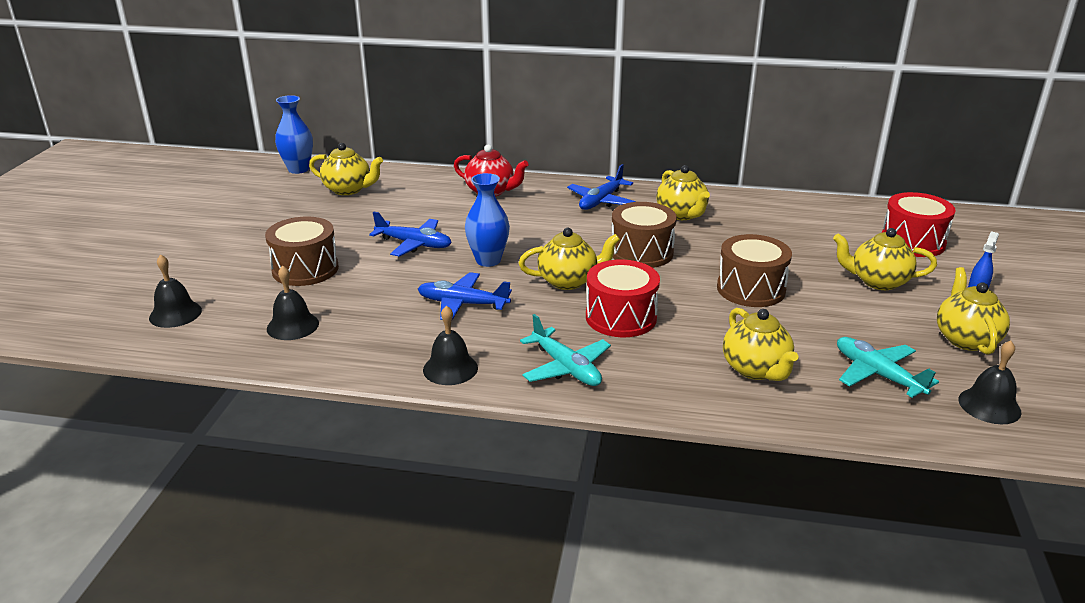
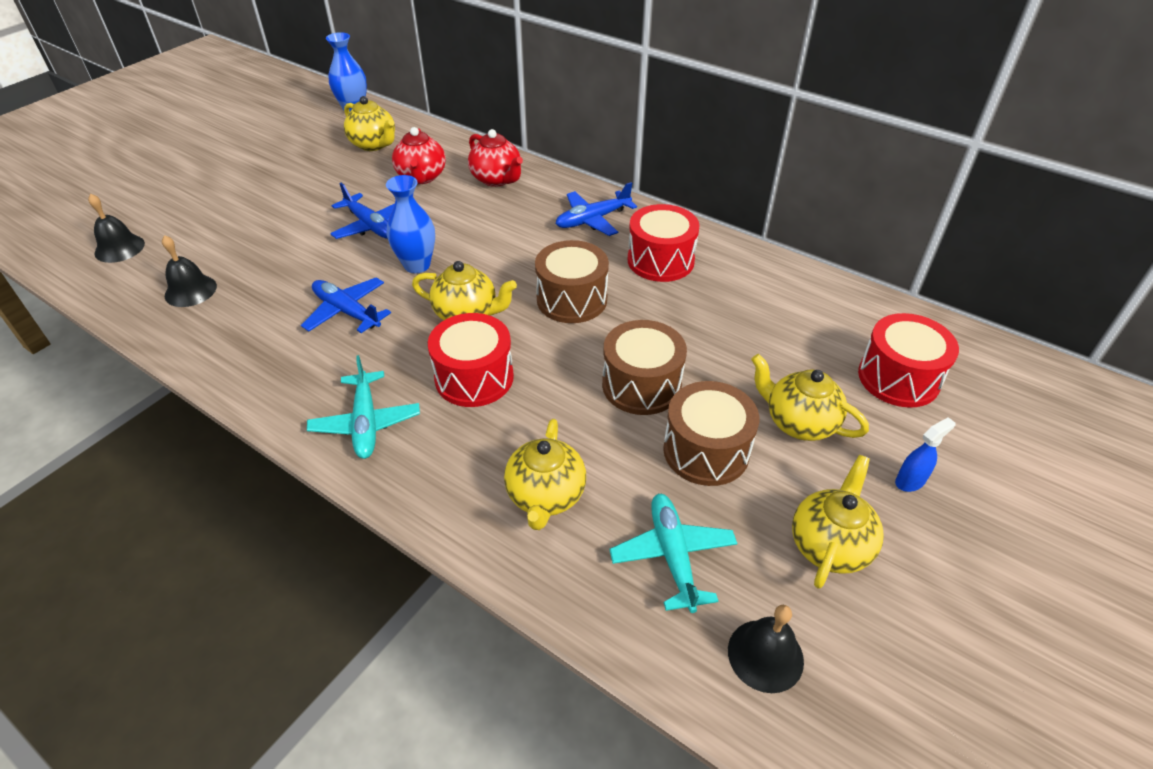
camera: 25 degrees right, 15 degrees up
brown drum [265,216,339,286] -> brown drum moved to [663,381,759,486]
black bell [423,305,478,385] -> none
yellow teapot [656,165,710,220] -> red drum [628,204,700,282]
none -> red teapot [392,127,446,184]

